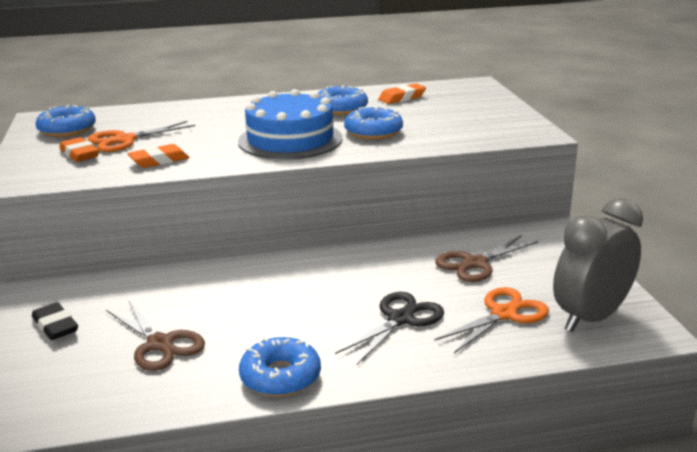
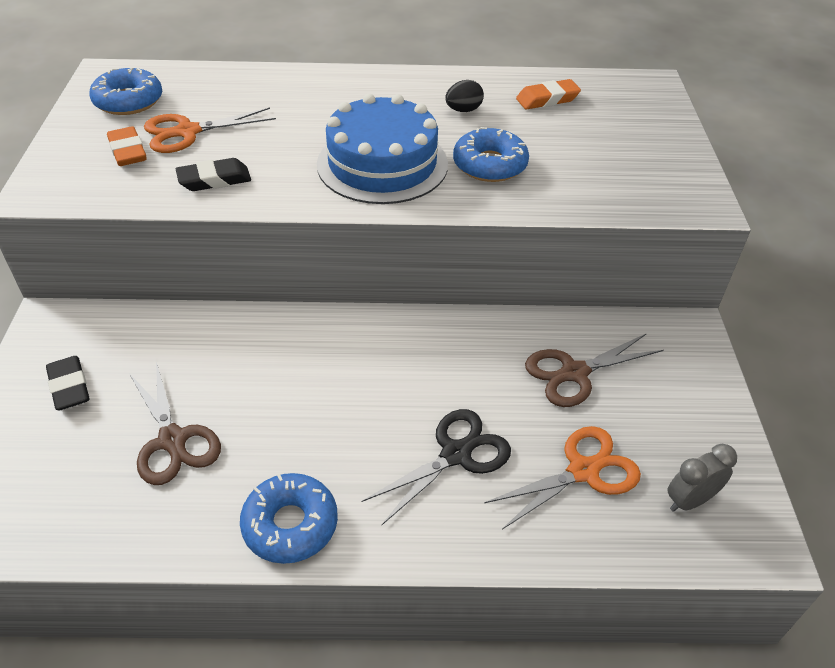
camera: 10 degrees right, 20 degrees up
orange eraser [128,144,190,168] -> black eraser [176,158,251,191]
blue donut [318,85,368,115] -> black egg [445,80,484,112]
grey clock [553,198,643,332] -> grey clock [668,444,737,512], size x0.51

